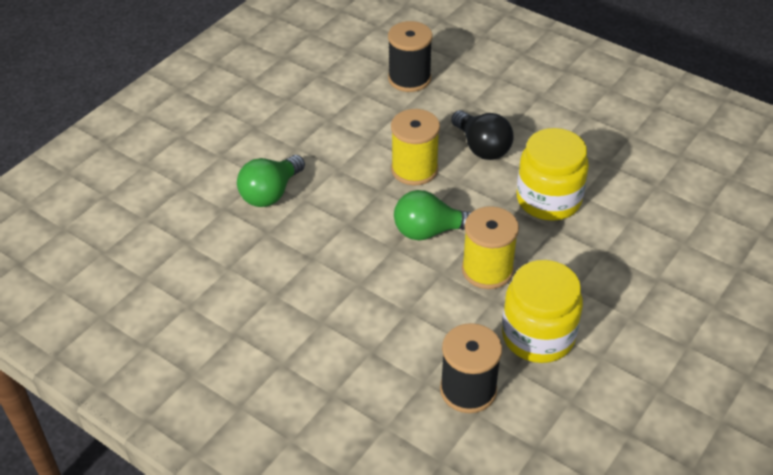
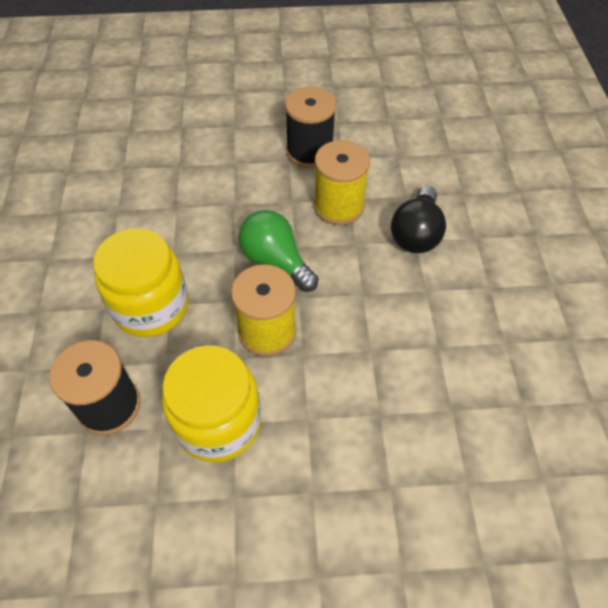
camera: 50 degrees right, 10 degrees up
green light bulb [237,155,305,207] -> none
black spool [388,21,432,92] -> black spool moved to [285,86,336,168]
yellow jar [517,128,589,221] -> yellow jar moved to [93,228,188,337]

